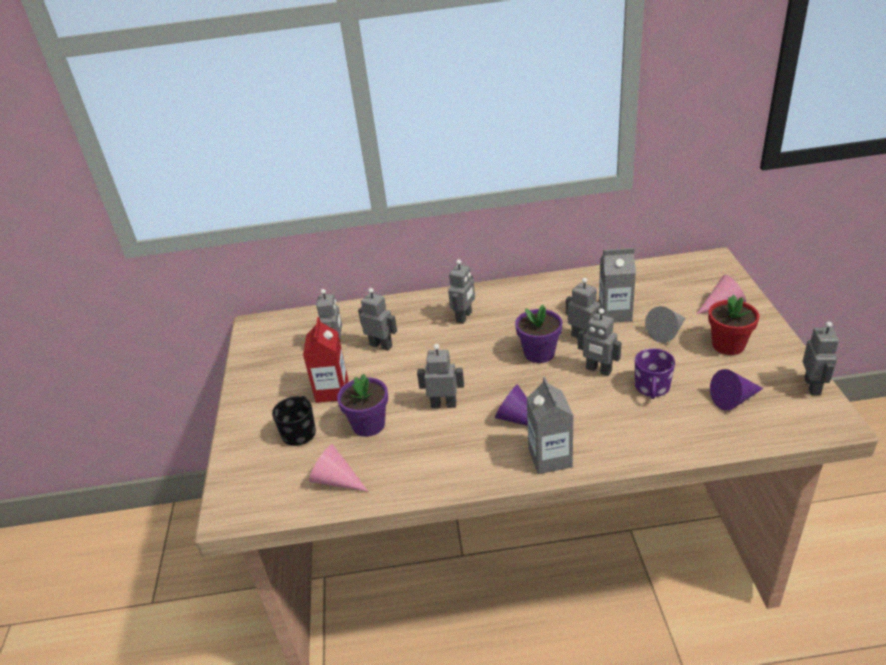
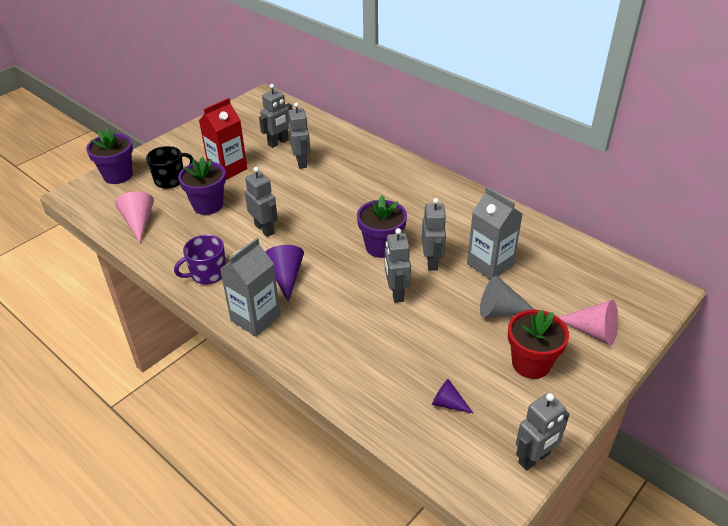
camera: 45 degrees right, 5 degrees up
grey robot [448,260,475,324] -> none
purple mug [635,348,675,399] -> purple mug moved to [174,235,226,284]
purple cone [710,369,763,411] -> purple cone [432,379,474,414], size x0.63
none -> purple flower pot [86,129,133,184]

